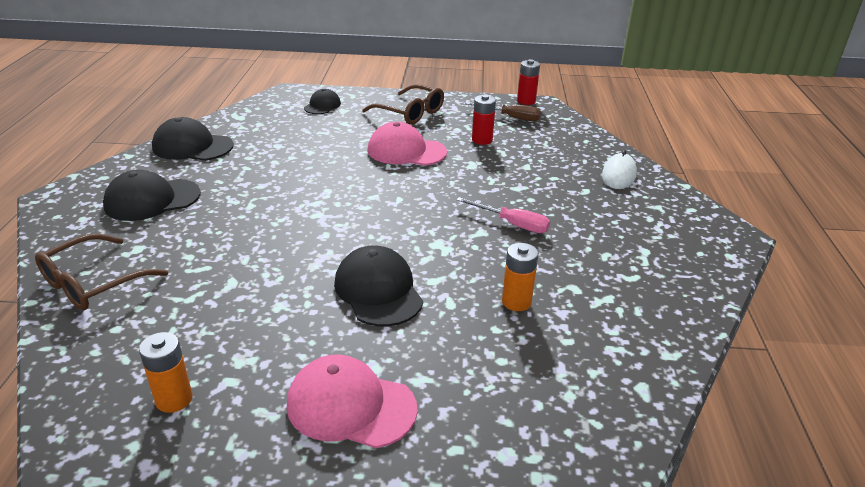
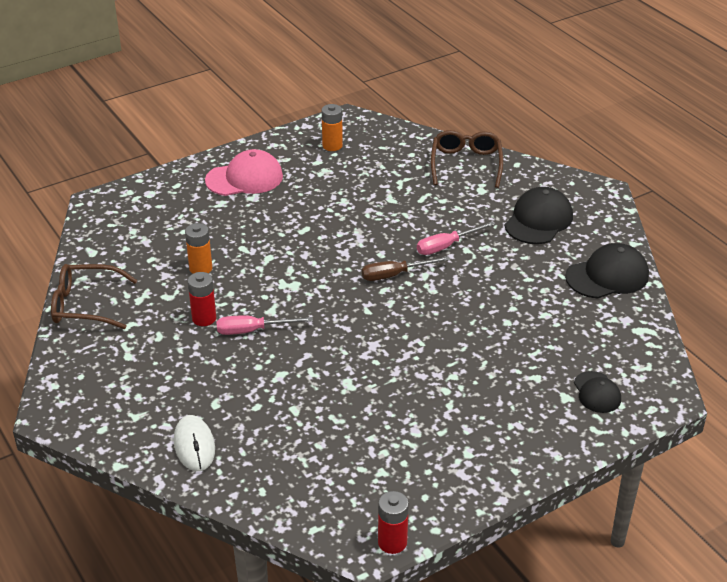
camera: 145 degrees right, 5 degrees up
black cap [334,245,423,327] -> none
brown glasses [362,84,444,125] -> brown glasses moved to [51,264,138,329]
pink cap [368,122,447,166] -> none
brown screwdriver [465,102,541,121] -> brown screwdriver moved to [362,256,450,281]
red battery [472,94,496,145] -> red battery moved to [188,272,216,326]
none -> pink screwdriver [417,222,495,255]

